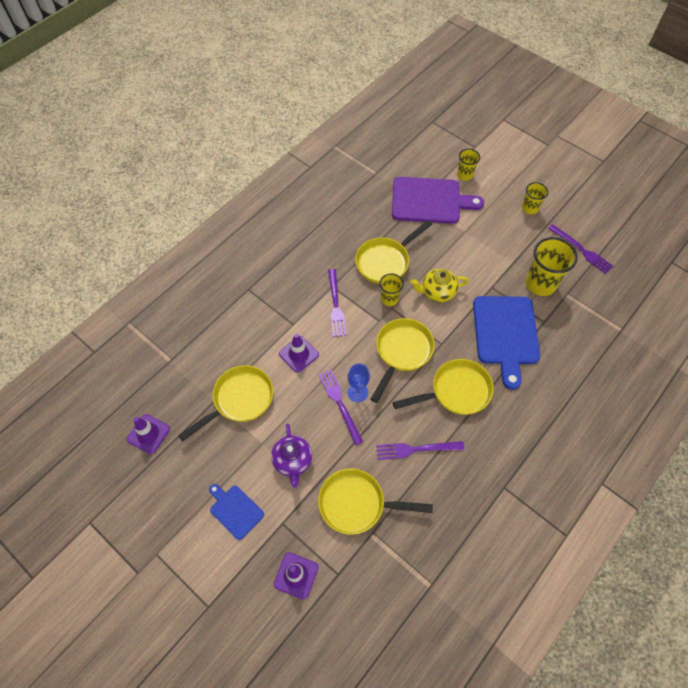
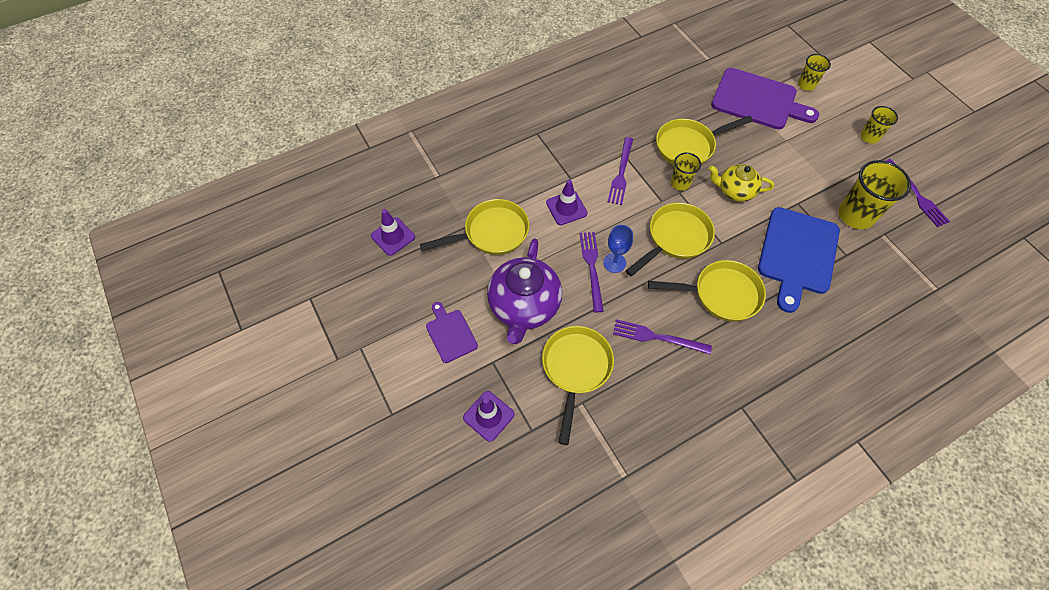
camera: 20 degrees right, 0 degrees up
blue cutting board [209,484,264,540] -> purple cutting board [426,302,478,363]
purple teapot [271,424,312,488] -> purple teapot [487,238,562,344], size x1.67
yellow pan [318,469,433,535] -> yellow pan turned 75 degrees clockwise [542,326,614,445]

